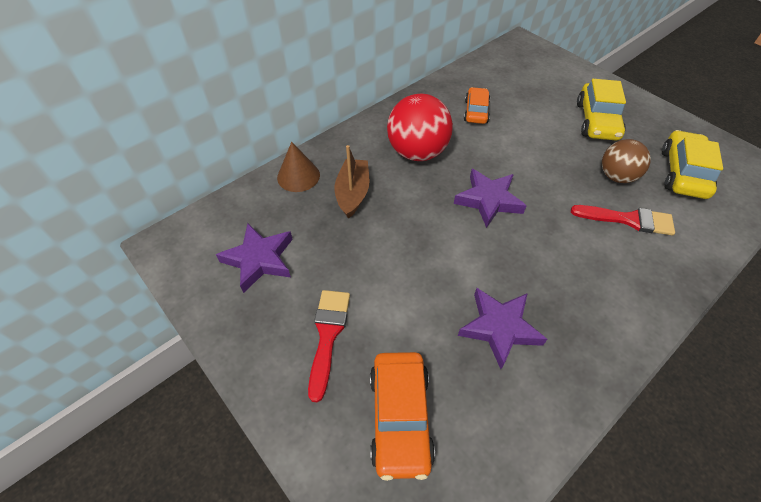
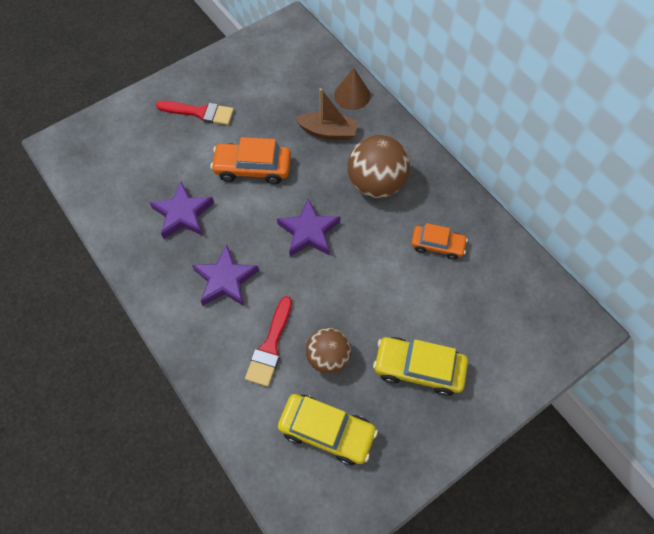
camera: 95 degrees right, 10 degrees up
purple star [216,223,293,293] -> purple star moved to [192,245,259,306]
orange car [370,352,435,481] -> orange car moved to [211,137,291,184]
red ball [387,94,453,161] -> brown ball [348,135,410,198]

